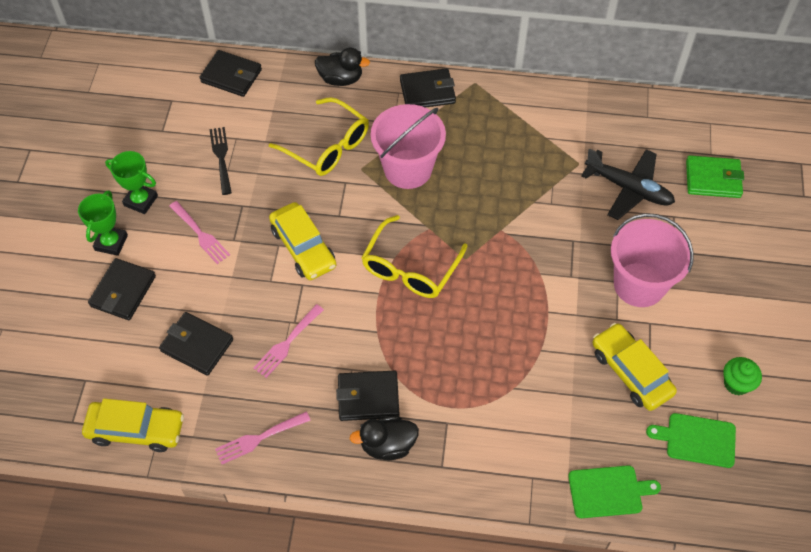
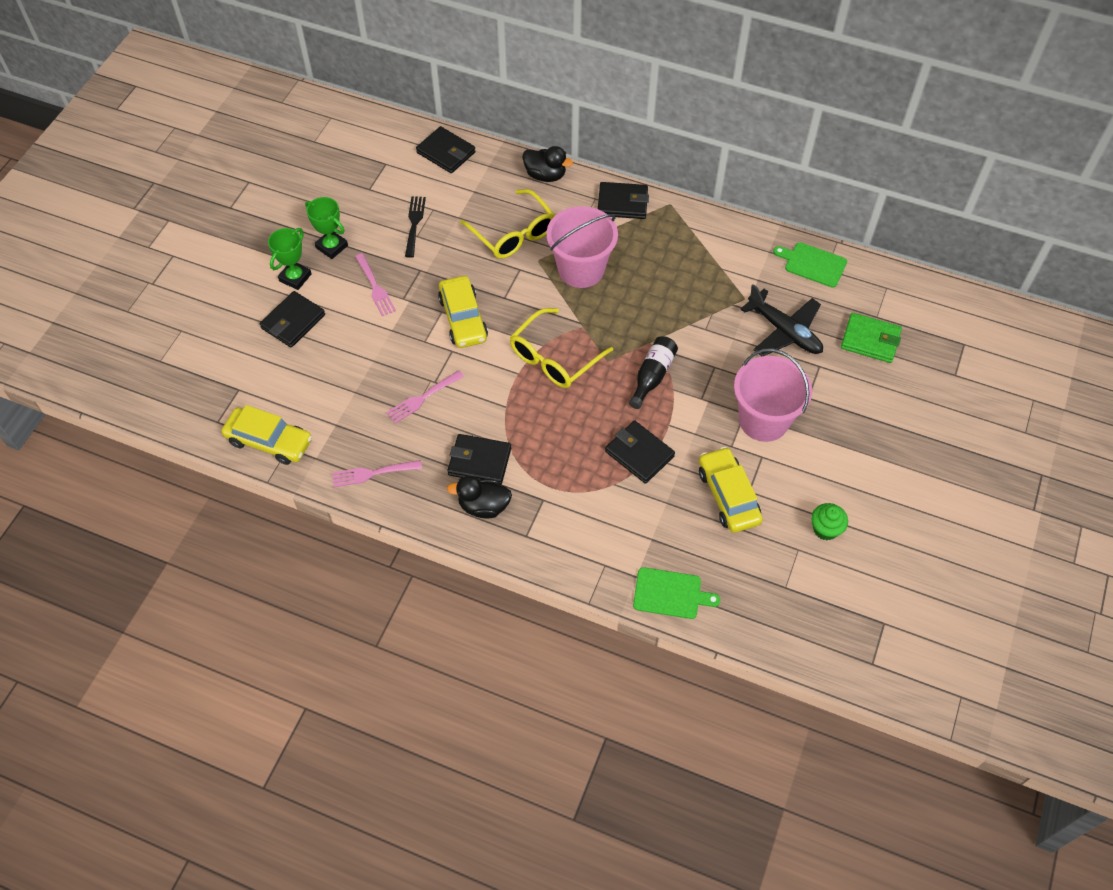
camera: 15 degrees right, 0 degrees up
black wallet [159,312,233,376] -> black wallet moved to [605,420,675,484]
green cutting board [646,413,736,468] -> green cutting board moved to [773,242,847,288]
none -> black bottle [629,336,678,409]

